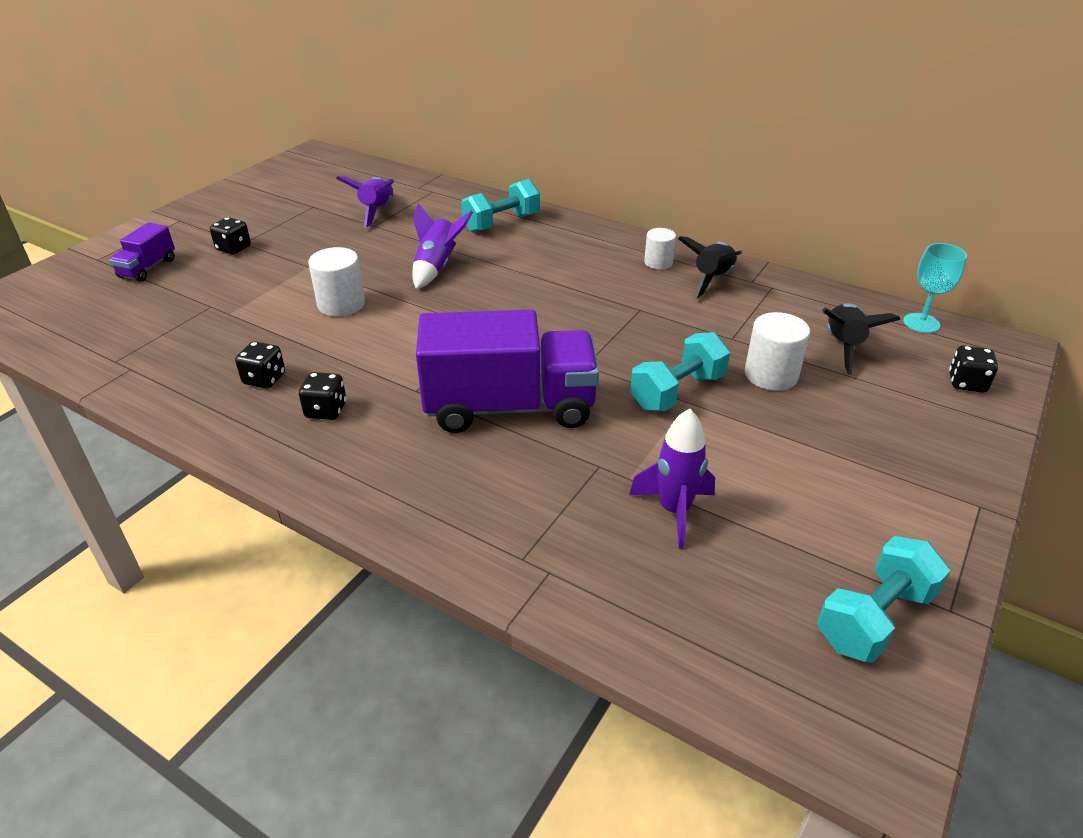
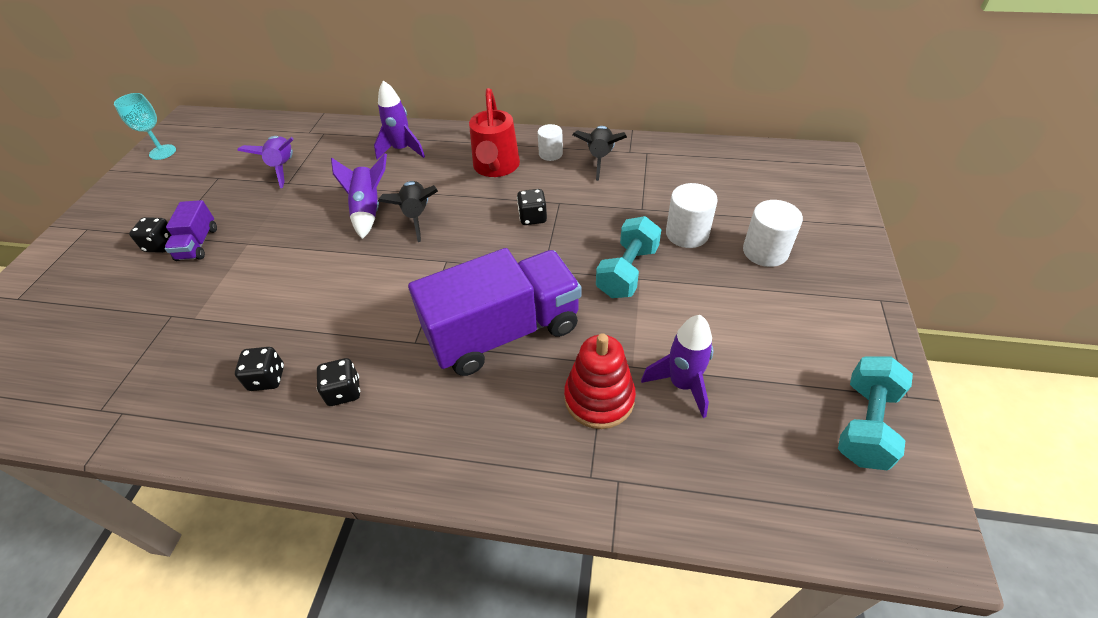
camera: 20 degrees left, 10 degrees up
purple truck [109,223,175,282] -> purple truck moved to [164,200,217,261]
white cylinder [308,247,365,317] -> white cylinder moved to [743,200,803,267]
turquoise dumbbell [461,179,540,233] -> purple rocket [374,80,425,160]
black rocket [822,303,900,375] -> black rocket moved to [378,181,438,242]
turquoise goblet [903,243,967,333] -> turquoise goblet moved to [114,93,176,160]
black dice [949,345,998,393] -> black dice moved to [517,189,547,225]
none -> red watering can [469,88,520,177]
none -> red stacking toy [564,333,636,429]

